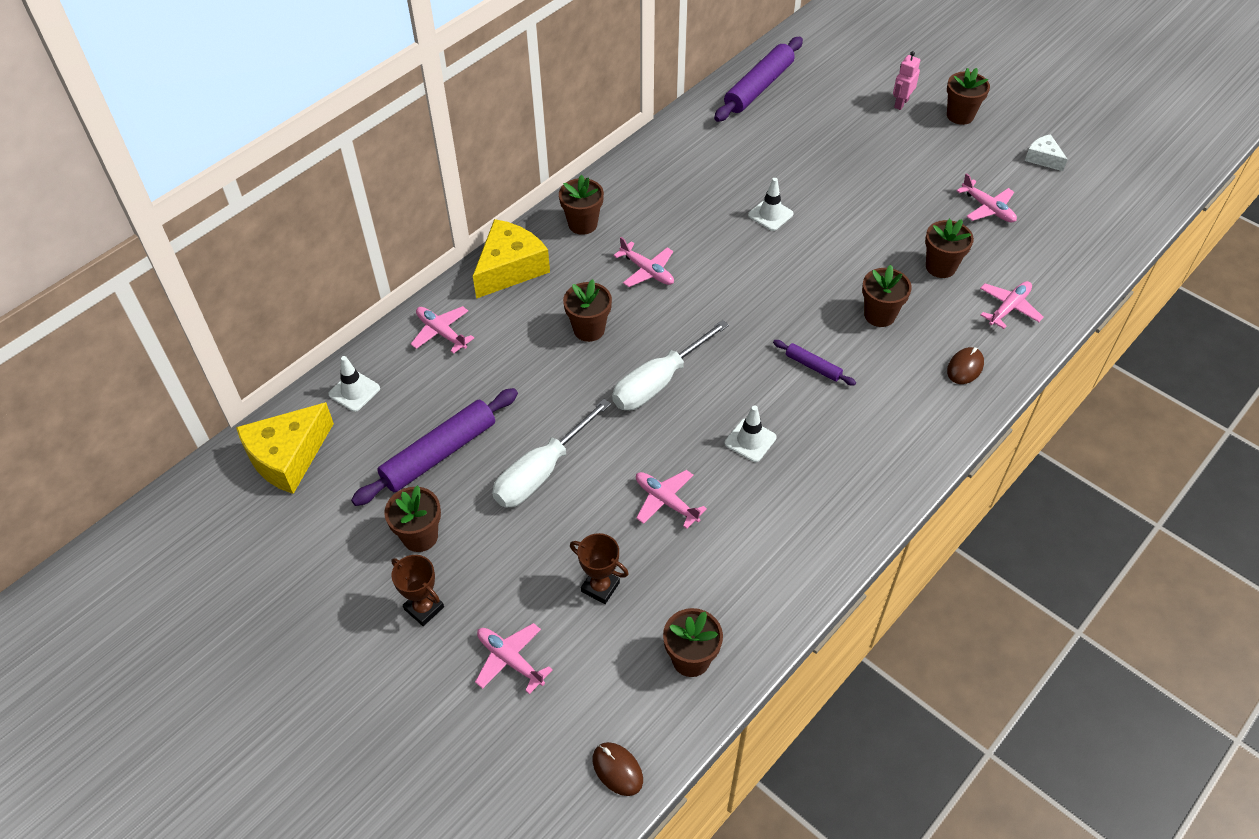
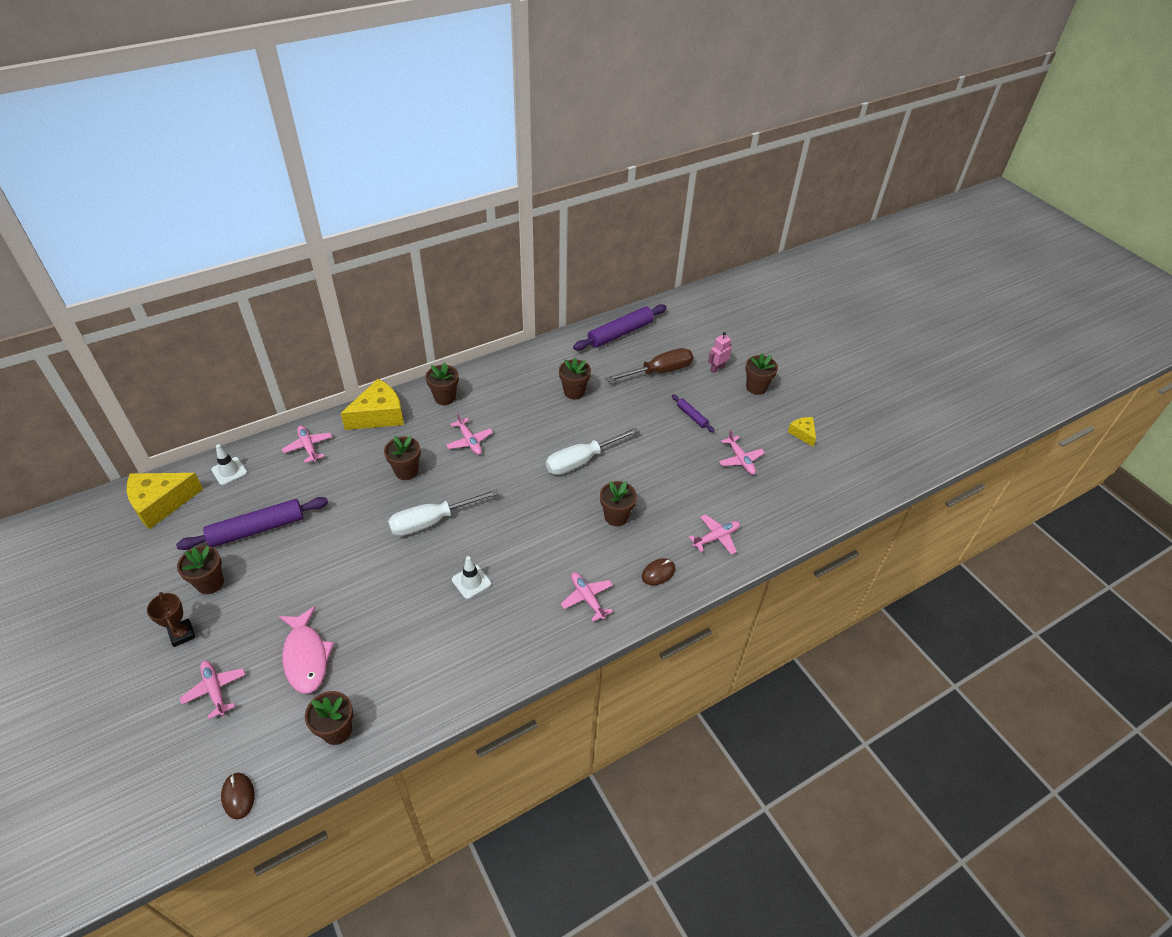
camera: 15 degrees right, 5 degrees down
white screwdriver [492,399,611,508] -> white screwdriver moved to [546,427,639,475]
brown trophy [570,533,629,604] -> pink fish [279,606,334,694]
pink plane [636,470,707,529] -> pink plane moved to [561,572,613,622]
white traffic cone [748,178,793,231] -> none
purple rolling pin [773,340,856,386] -> purple rolling pin moved to [672,394,715,433]
brown flower pot [925,219,974,278] -> brown flower pot moved to [559,358,591,399]
white cheese [1025,134,1068,171] -> yellow cheese [788,417,816,447]
none -> brown screwdriver [605,348,693,382]

